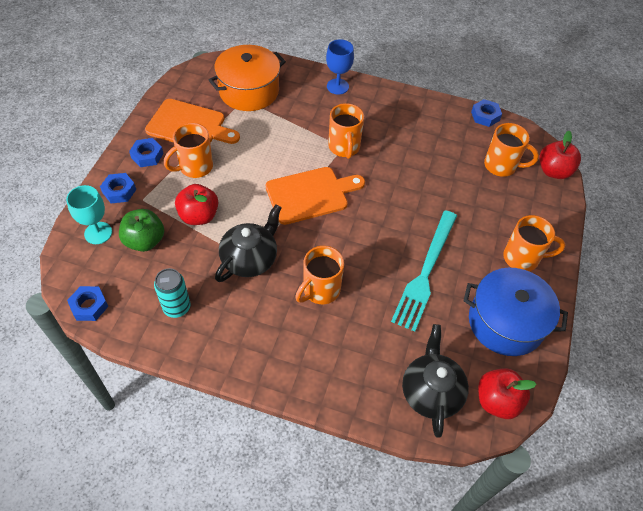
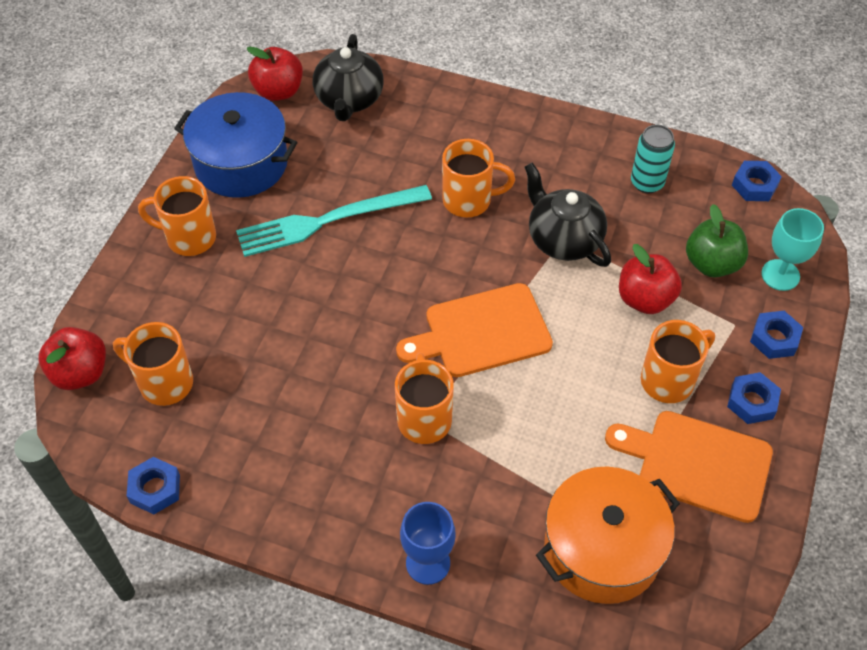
camera: 175 degrees left, 0 degrees up
black teapot [215,205,281,282] -> black teapot turned 105 degrees clockwise [524,162,611,267]
orange mug [295,246,344,304] -> orange mug turned 45 degrees clockwise [442,139,515,217]
turquoise fork [391,210,457,332] -> turquoise fork turned 135 degrees counterclockwise [236,185,432,257]

